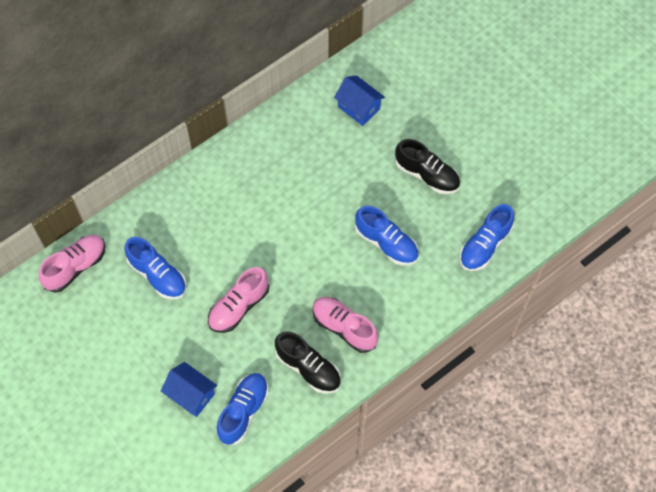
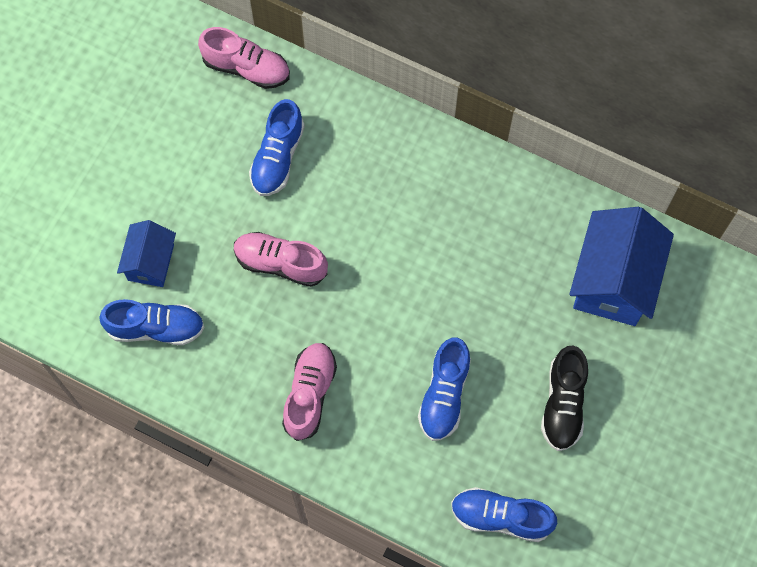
camera: 65 degrees right, 5 degrees up
black shoe [275,331,341,394] -> none
blue house [334,75,385,126] -> blue house [569,207,674,326], size x1.74

